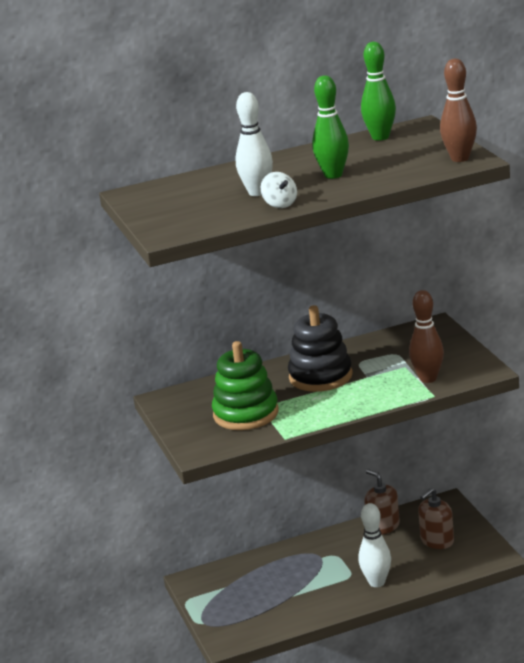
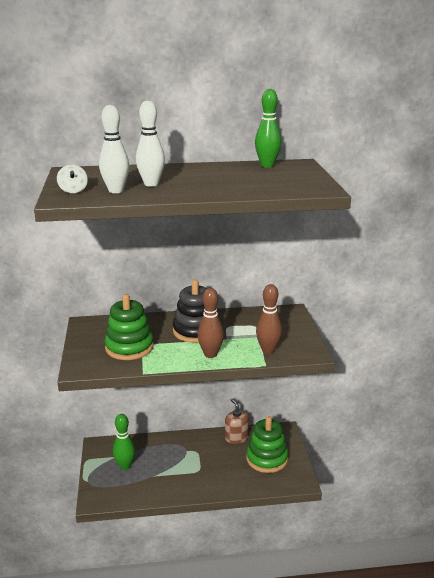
camera: 10 degrees right, 0 degrees up
white spinning top [261,172,297,208] -> white spinning top moved to [57,165,88,193]
green bowling pin [312,75,349,179] -> green bowling pin moved to [113,414,136,470]
white bowling pin [358,503,391,587] -> white bowling pin moved to [99,105,129,193]
brown soap dispenser [418,488,454,549] -> green stacking toy [246,416,288,473]
brown bowling pin [440,58,477,162] -> brown bowling pin moved to [198,288,224,358]

